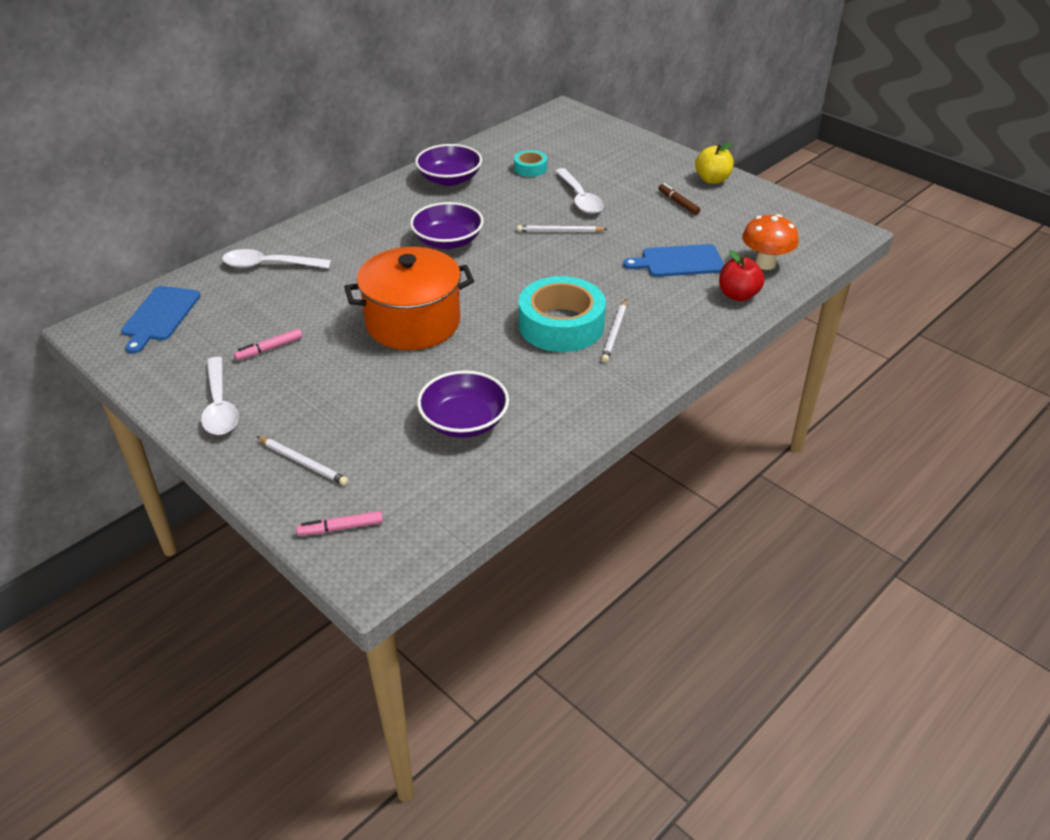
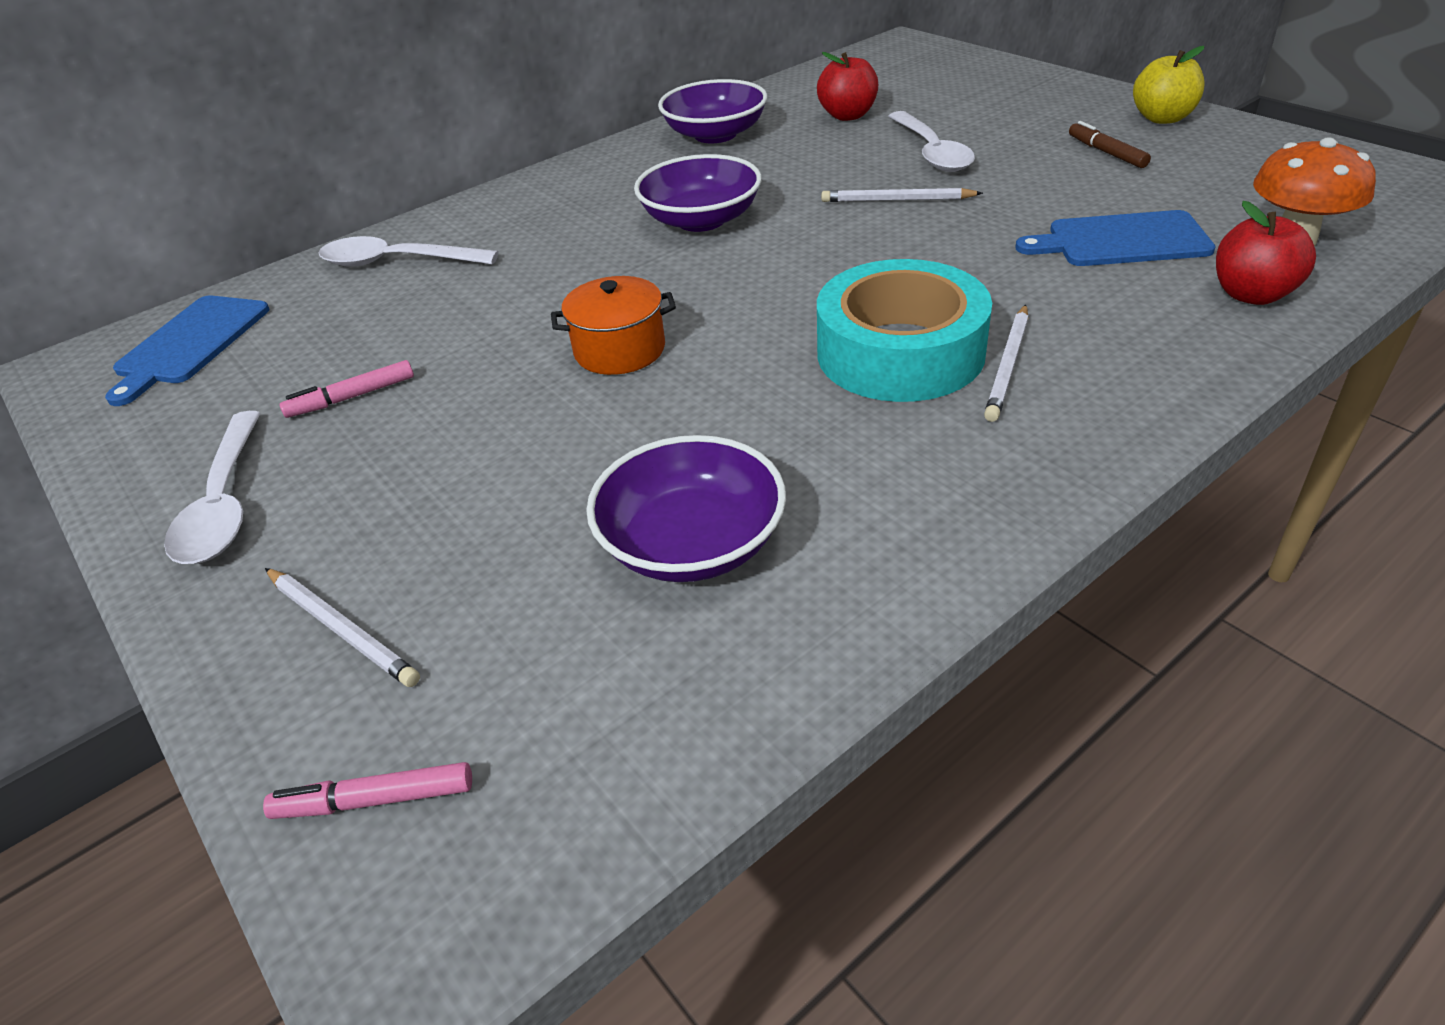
camera: 10 degrees right, 0 degrees up
orange pot [344,247,474,350] -> orange pot [551,276,676,375], size x0.52
turquoise tape [514,150,547,177] -> red apple [817,52,878,121]

